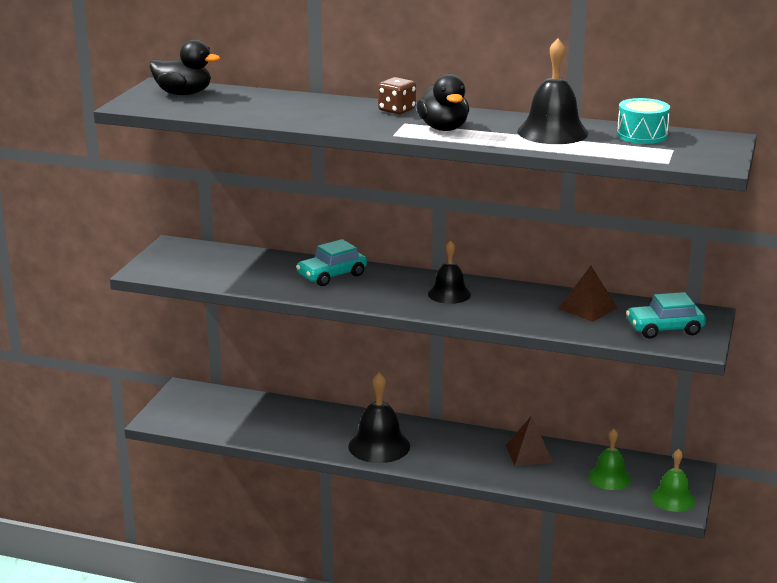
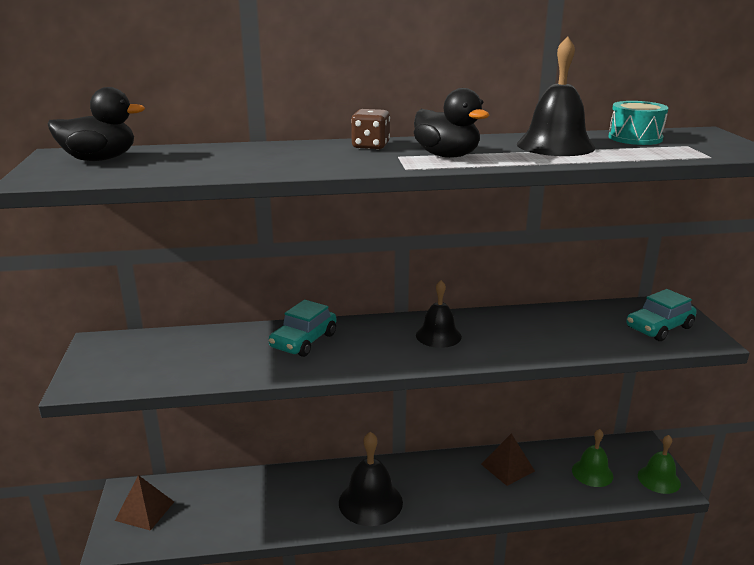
camera: 25 degrees left, 0 degrees up
brown pyramid [558,266,617,322] -> brown pyramid moved to [115,475,174,531]

